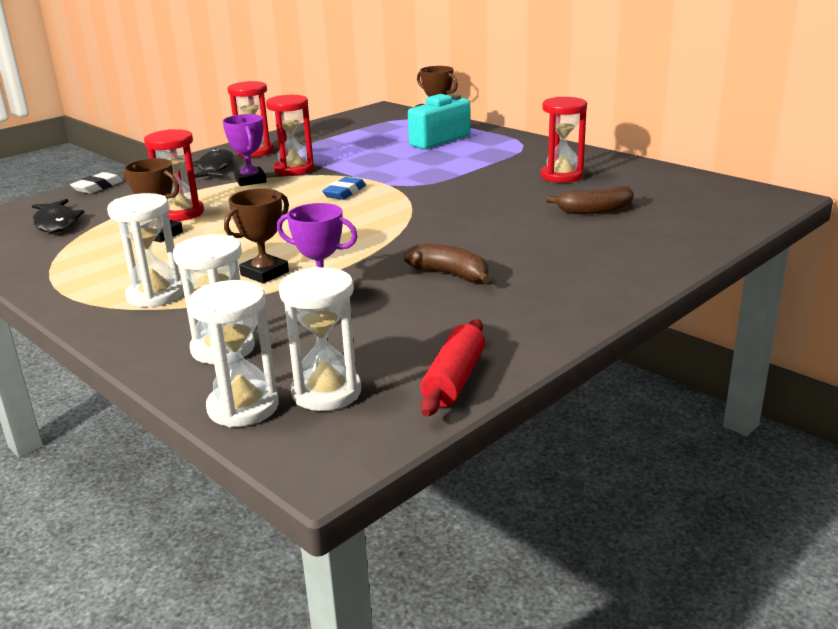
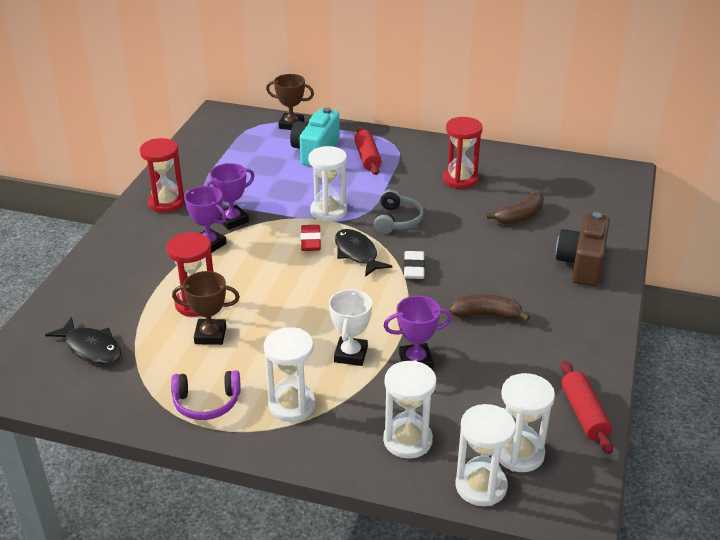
camera: 30 degrees left, 10 degrees up
white eraser [70,172,123,194] -> white eraser moved to [404,251,425,279]
black fish [192,148,234,178] -> black fish moved to [335,229,392,277]
brown trophy [224,188,289,283] -> white trophy [329,289,372,366]
red hourglass [266,95,314,176] -> purple trophy [205,163,254,230]
blue eraser [322,177,366,200] -> red eraser [301,225,321,251]
none -> purple headphones [171,370,241,420]
none -> white hourglass [308,146,347,222]
none -> red rolling pin [354,127,382,175]
none -> grey headphones [374,189,424,234]
none -> brown camera [556,212,610,286]

